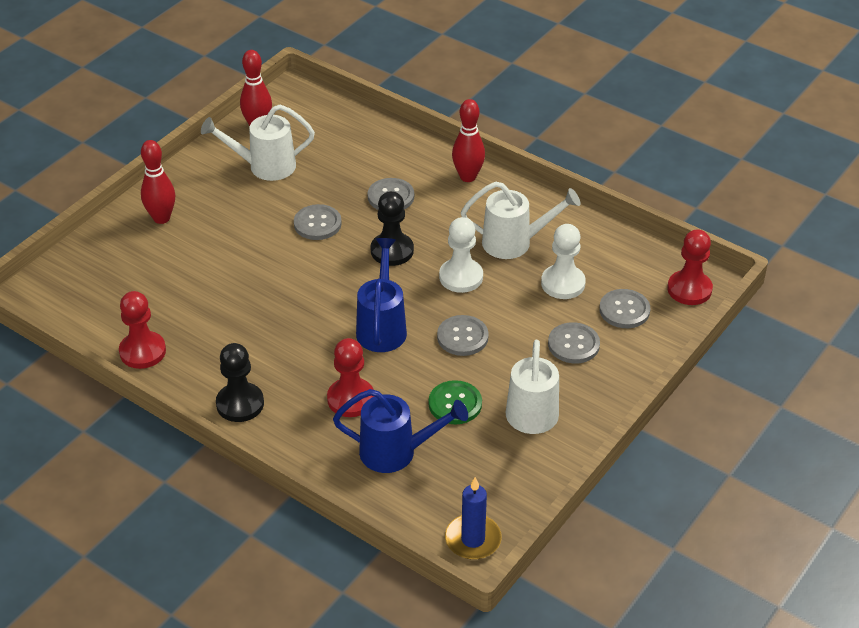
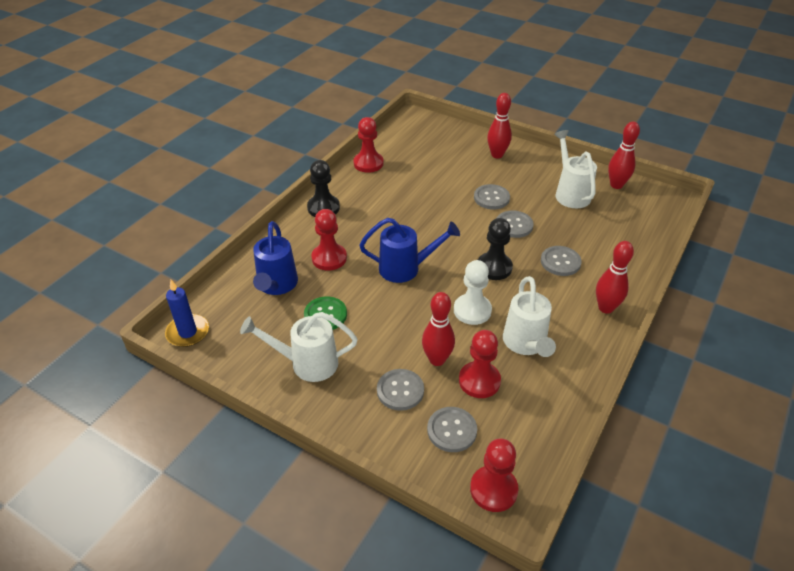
camera: 85 degrees right, 0 degrees up
grey button [437,315,489,356] -> grey button moved to [474,184,510,209]
white pawn [541,224,586,299] -> red pawn [459,330,501,398]
none -> red bowling pin [422,292,455,366]

